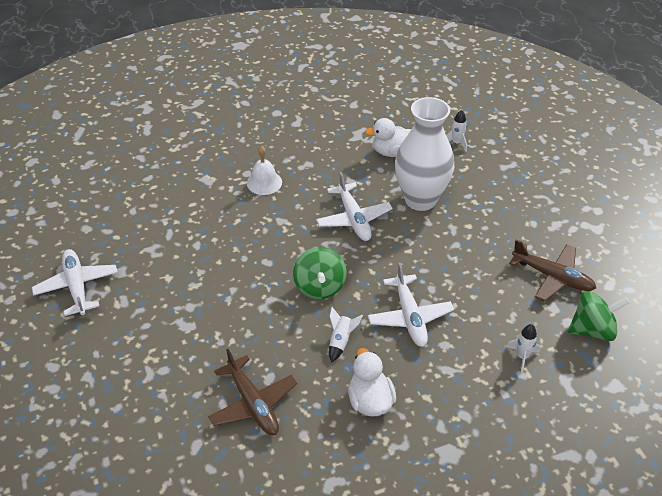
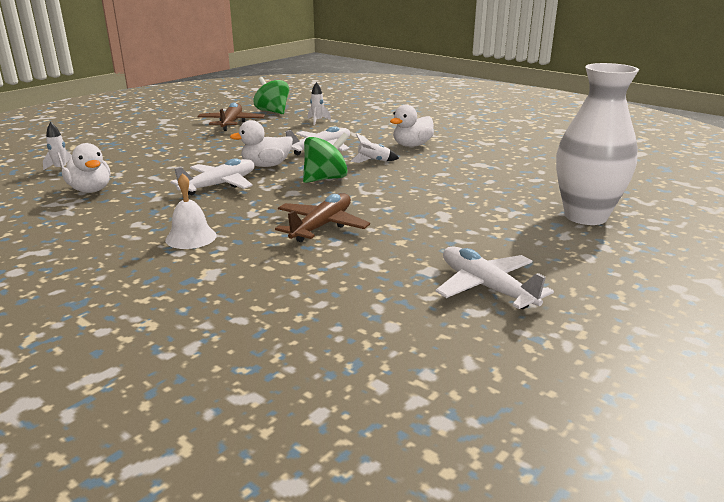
camera: 120 degrees left, 20 degrees down
white plane [32,249,118,316] -> white plane turned 105 degrees clockwise [435,246,554,309]
brown plane [208,349,297,435] -> brown plane moved to [275,193,370,242]
white vase [395,97,454,211] -> white vase moved to [556,63,639,225]
none -> white duck [230,120,293,167]

